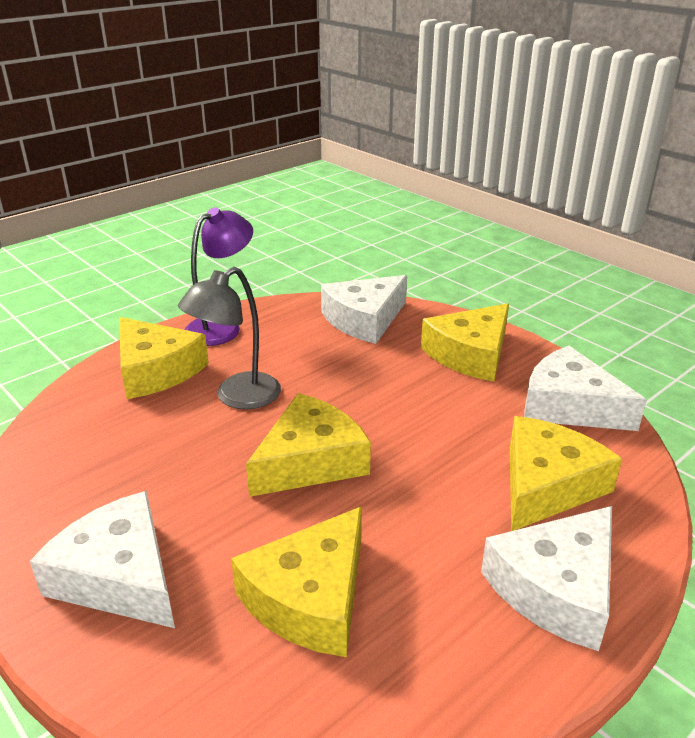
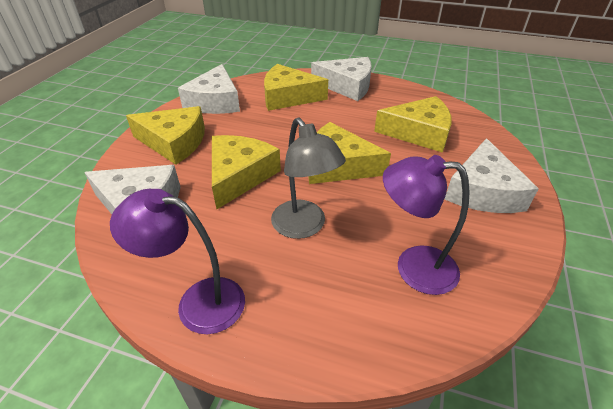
camera: 120 degrees left, 10 degrees up
yellow cheese [119,317,209,399] -> yellow cheese moved to [212,135,281,209]
grey lamp [178,267,281,410] -> grey lamp turned 45 degrees clockwise [271,117,346,239]
none -> purple lamp [383,155,470,295]

